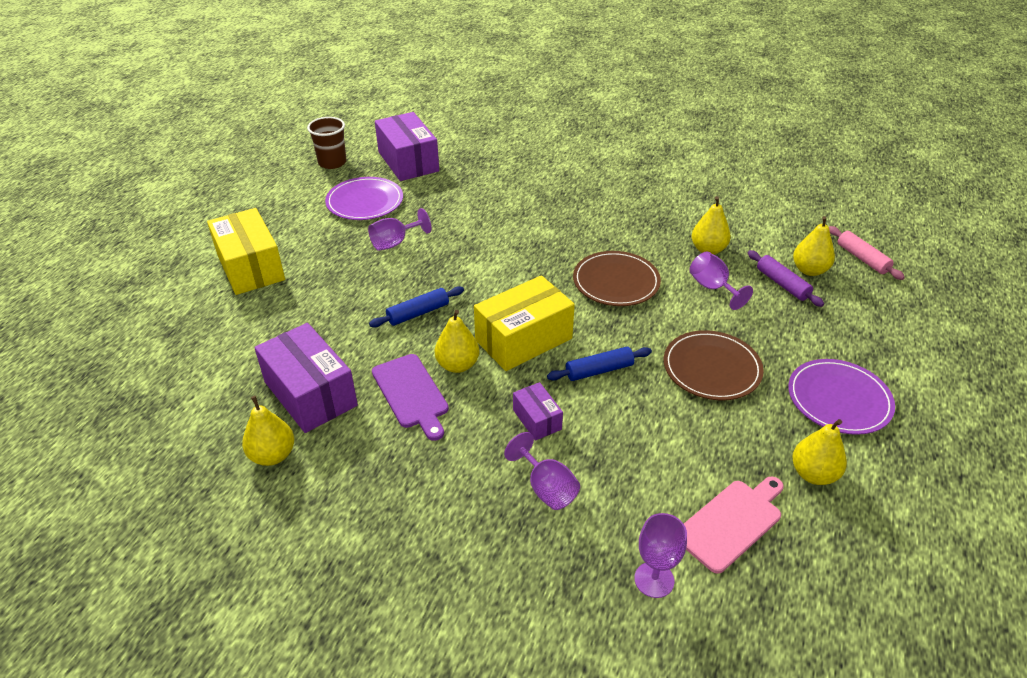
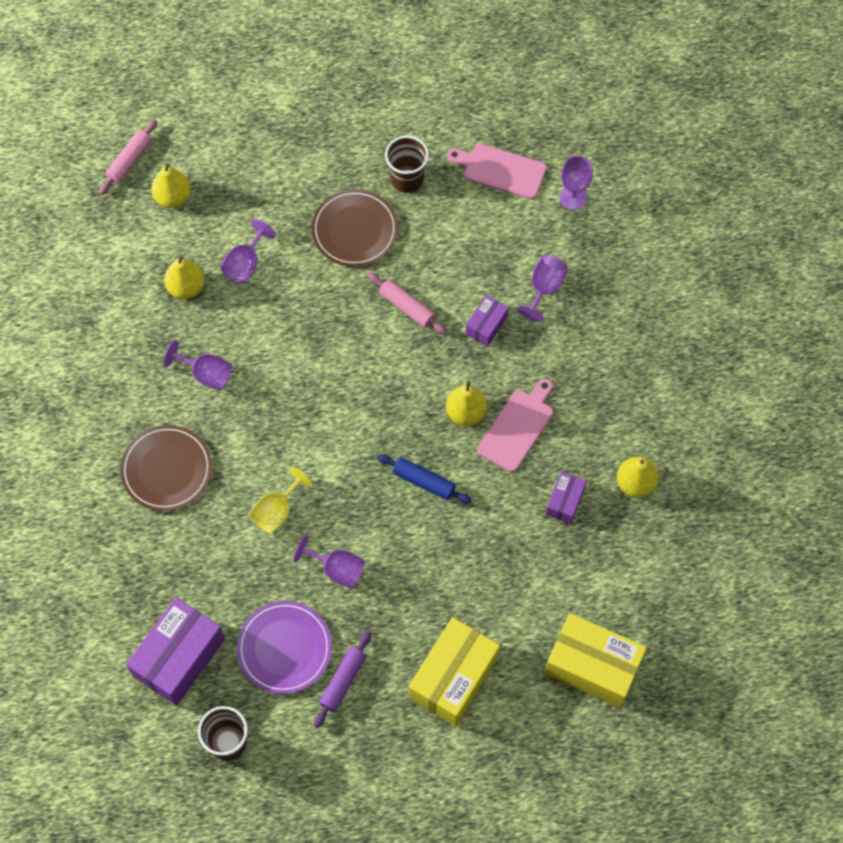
camera: 120 degrees left, 25 degrees up
purple box [254,323,358,433] -> purple box [546,472,587,524], size x0.51
purple cutting board [372,354,449,441] -> pink cutting board [477,379,553,472]
yellow box [474,275,575,371] -> yellow box moved to [545,613,647,708]
blue rolling pin [547,347,652,381] -> pink rolling pin [368,273,447,335]
brown plate [573,251,661,306] -> brown plate moved to [120,425,212,511]
purple rolling pin [748,250,824,307] -> purple rolling pin moved to [314,631,371,728]
purple plate [788,359,895,435] -> none
yellow pear [792,419,847,485] -> none
none -> purple goblet [163,340,232,390]
none -> yellow goblet [249,467,313,534]
none -> brown cup [385,136,429,193]

